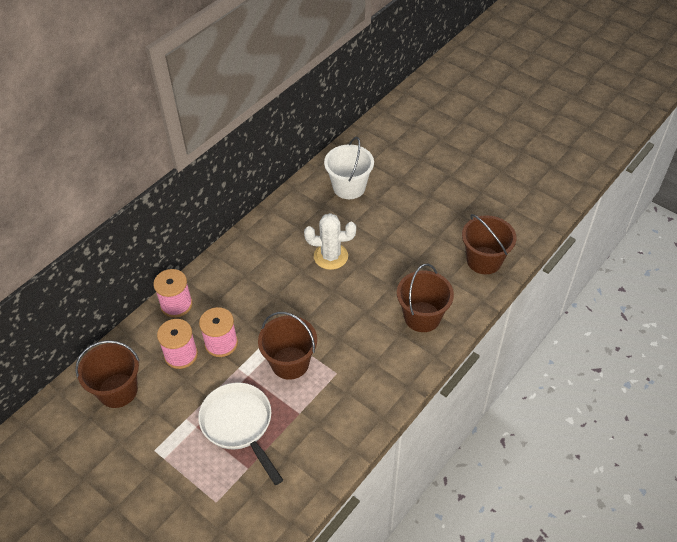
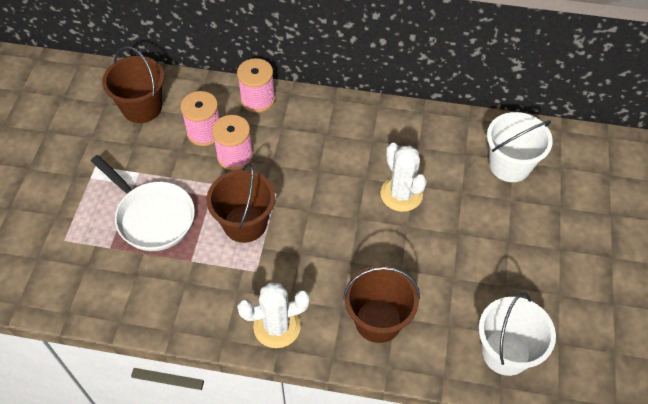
camera: 60 degrees right, 5 degrees up
white pan [198,382,283,485] -> white pan turned 105 degrees clockwise [91,155,195,251]
brown bucket [462,214,516,274] -> white bucket [479,292,556,376]
none -> white cactus [237,282,310,348]

